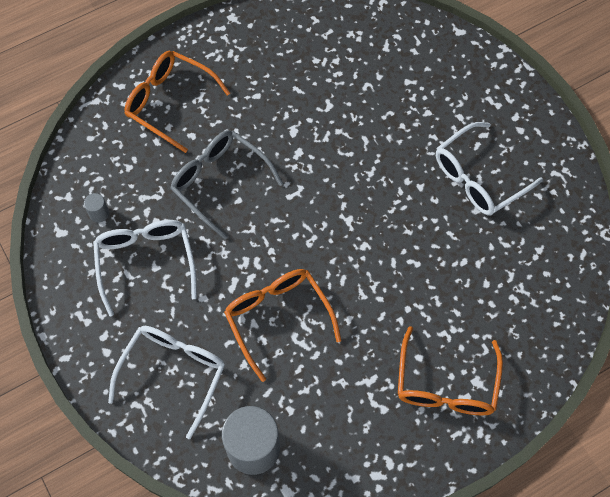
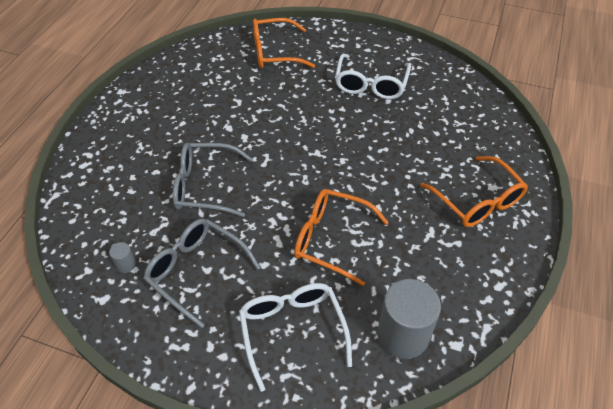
camera: 40 degrees left, 15 degrees down
white glasses [93,220,197,317] -> grey glasses [143,218,260,328]
orange glasses [124,51,230,153] -> orange glasses moved to [253,18,315,68]

